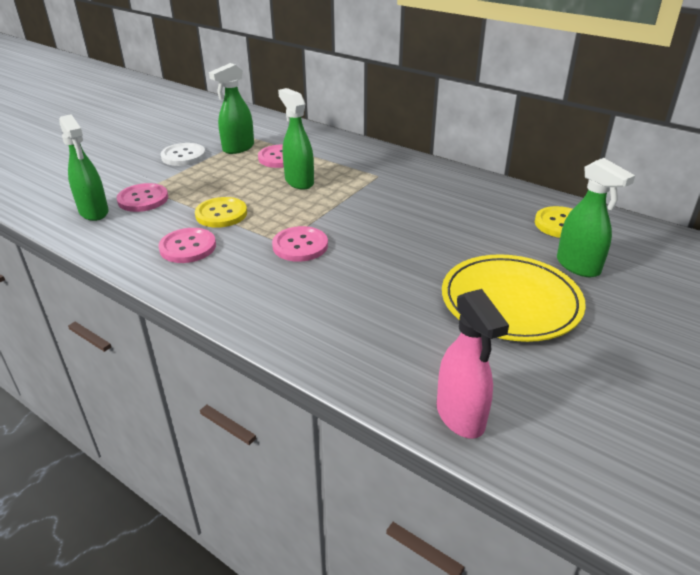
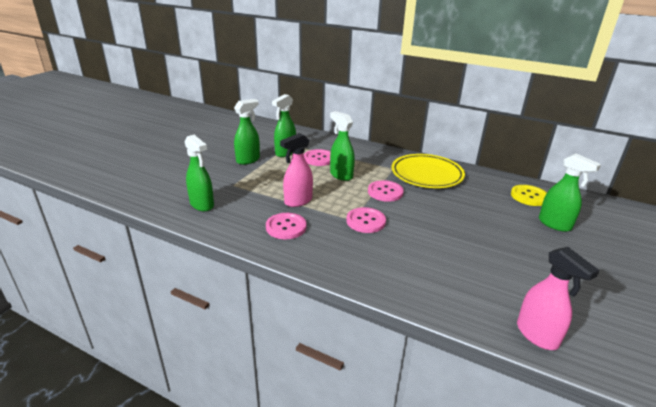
camera: 10 degrees left, 5 degrees down
pink button [116,183,168,212] -> pink button moved to [368,180,404,202]
white button [161,143,206,166] -> green spray bottle [234,99,260,165]
yellow button [195,197,247,228] -> pink spray bottle [280,133,313,207]
yellow plate [442,254,586,342] -> yellow plate moved to [392,154,465,188]

